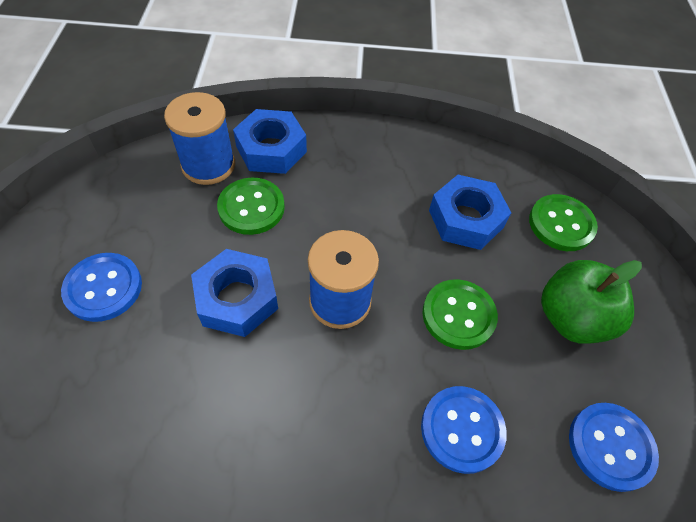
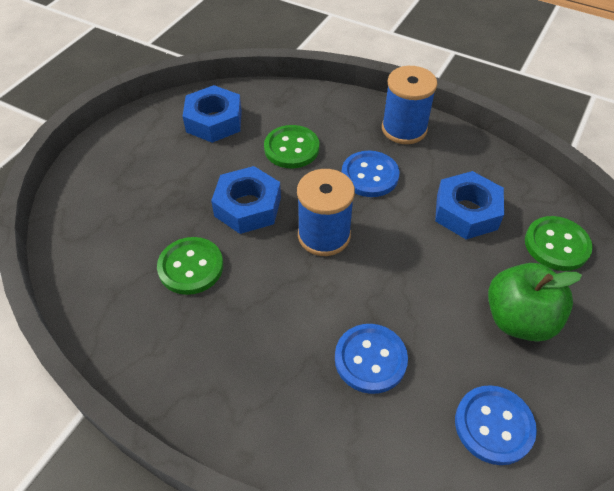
camera: 30 degrees right, 5 degrees down
blue button [61,253,142,322] -> blue button moved to [342,151,400,197]
blue spool [164,92,235,185] -> blue spool moved to [382,66,437,144]
blue nut [233,109,307,174] -> blue nut moved to [183,85,242,143]
green button [422,279,498,350] -> green button moved to [157,237,223,295]

